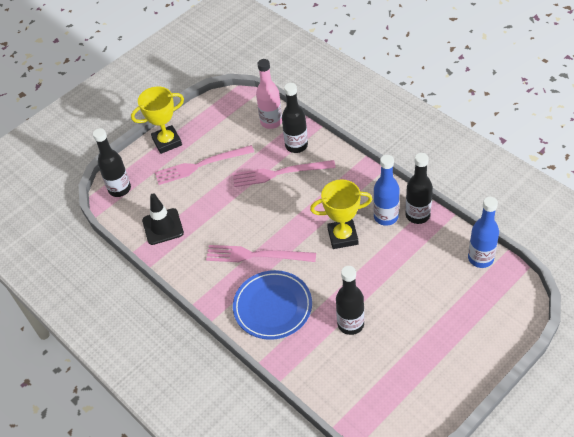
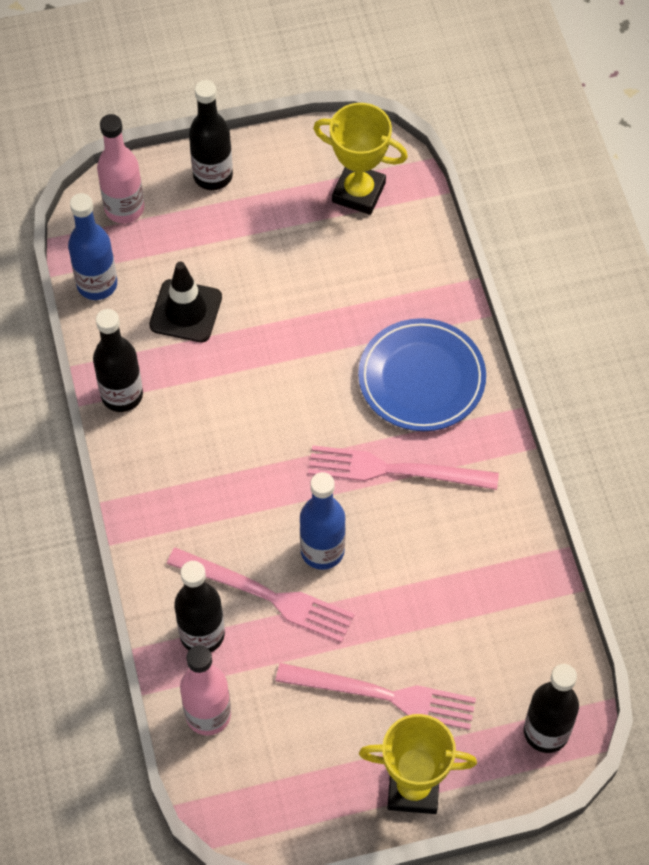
camera: 155 degrees left, 10 degrees up
black traffic cone [142,193,184,245] -> black traffic cone moved to [149,262,222,342]
pink fork [206,245,316,262] -> pink fork turned 150 degrees clockwise [308,445,499,490]
yellow trophy [310,179,372,249] -> yellow trophy moved to [313,103,408,215]
black bottle [336,266,364,335] -> black bottle moved to [189,80,233,190]
blue bottle [374,155,399,226] -> blue bottle moved to [300,472,346,570]
none -> pink bottle [97,114,144,223]

